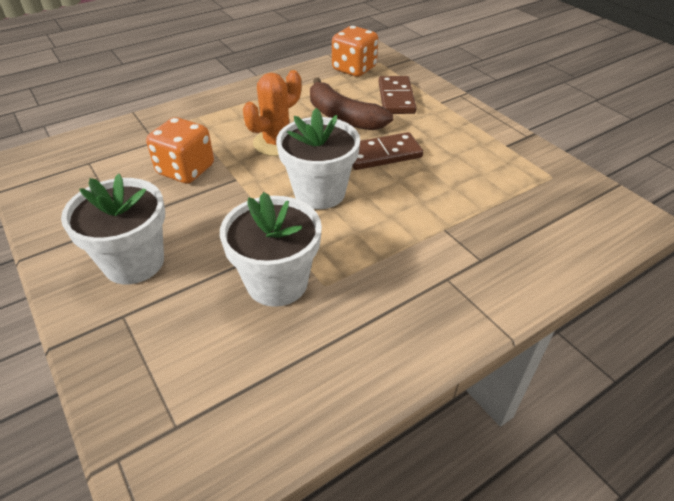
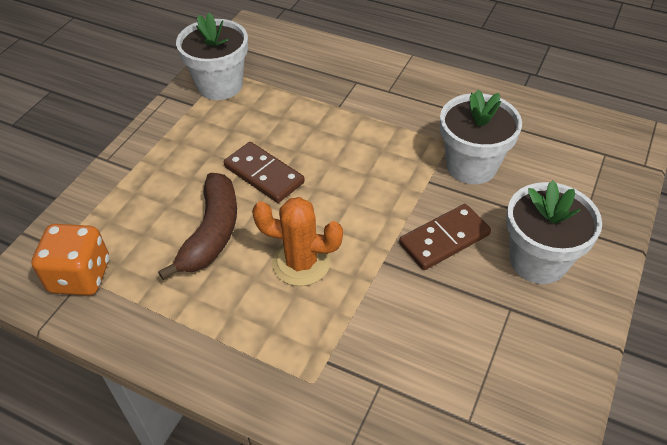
camera: 120 degrees left, 5 degrees up
orange dice [146,117,214,184] -> none
white flower pot [276,108,360,209] -> white flower pot moved to [176,13,248,100]
brown domino [379,76,417,114] -> brown domino moved to [399,204,491,270]

